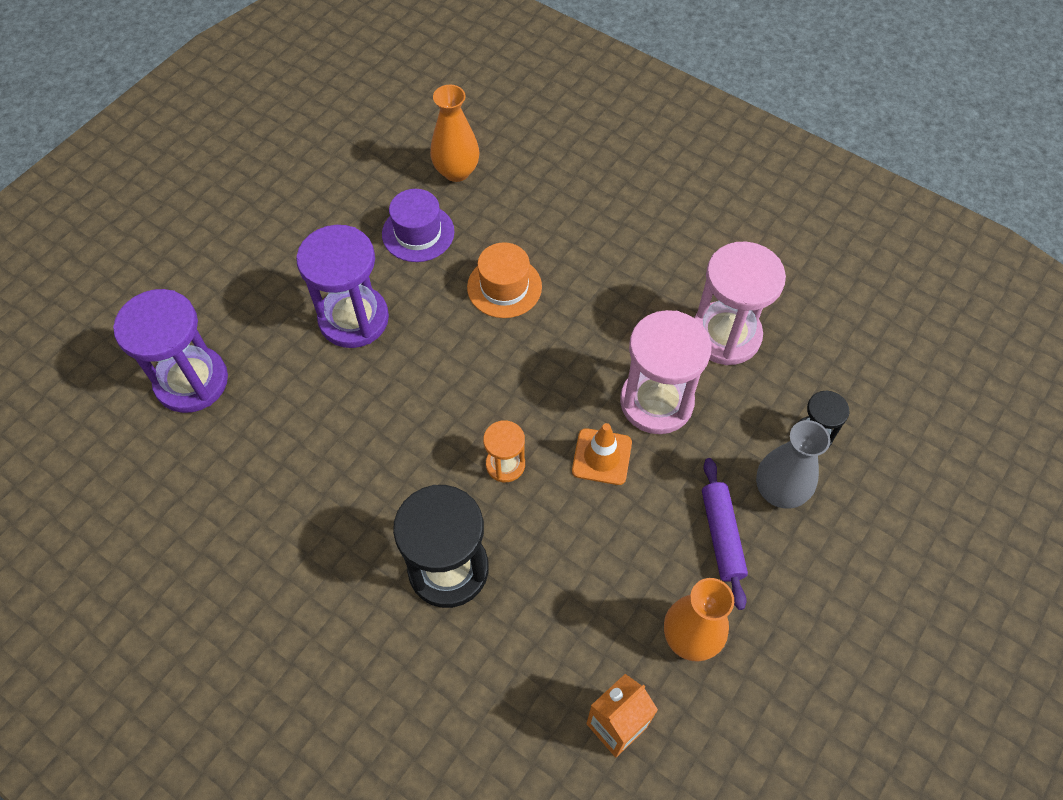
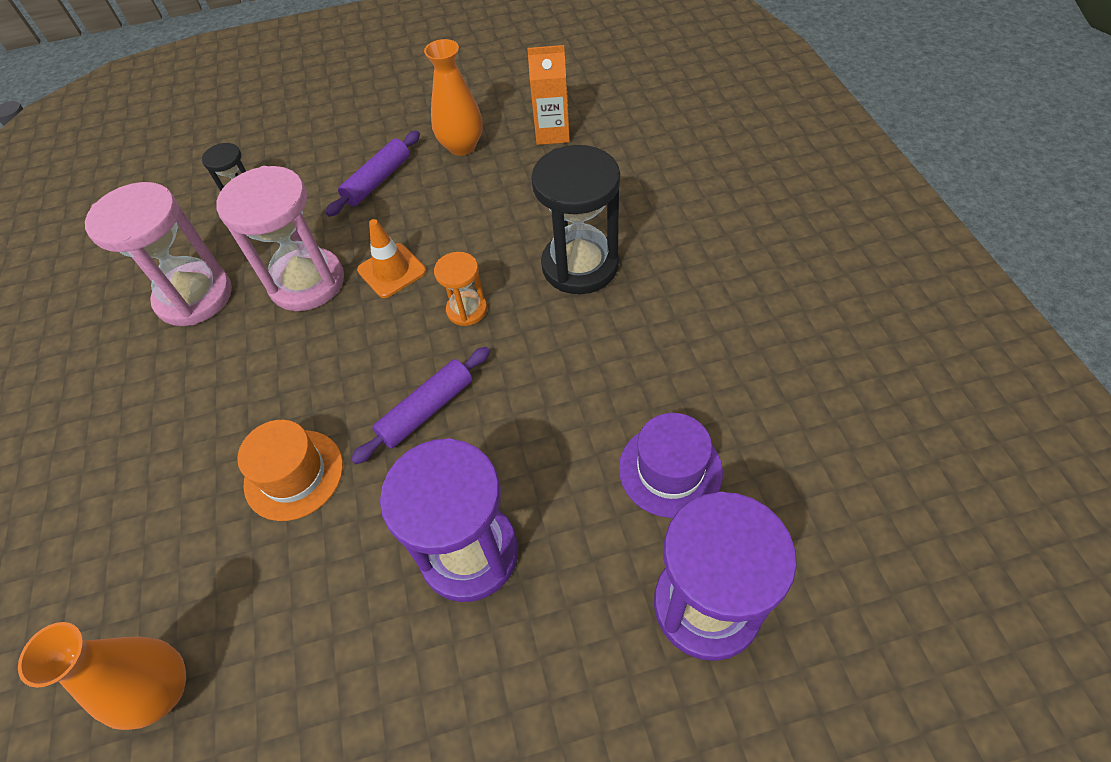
camera: 135 degrees left, 5 degrees down
purple hat [382,189,454,262] -> purple hat moved to [619,413,723,518]
grey vase [756,420,830,508] -> none
none -> purple rolling pin [351,347,490,464]

